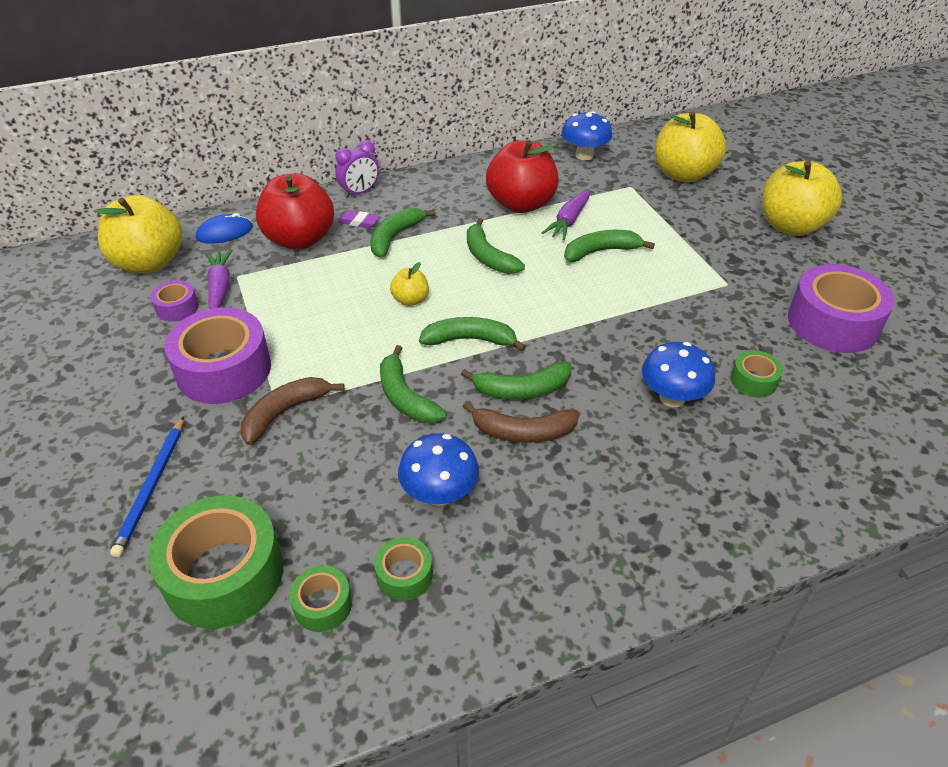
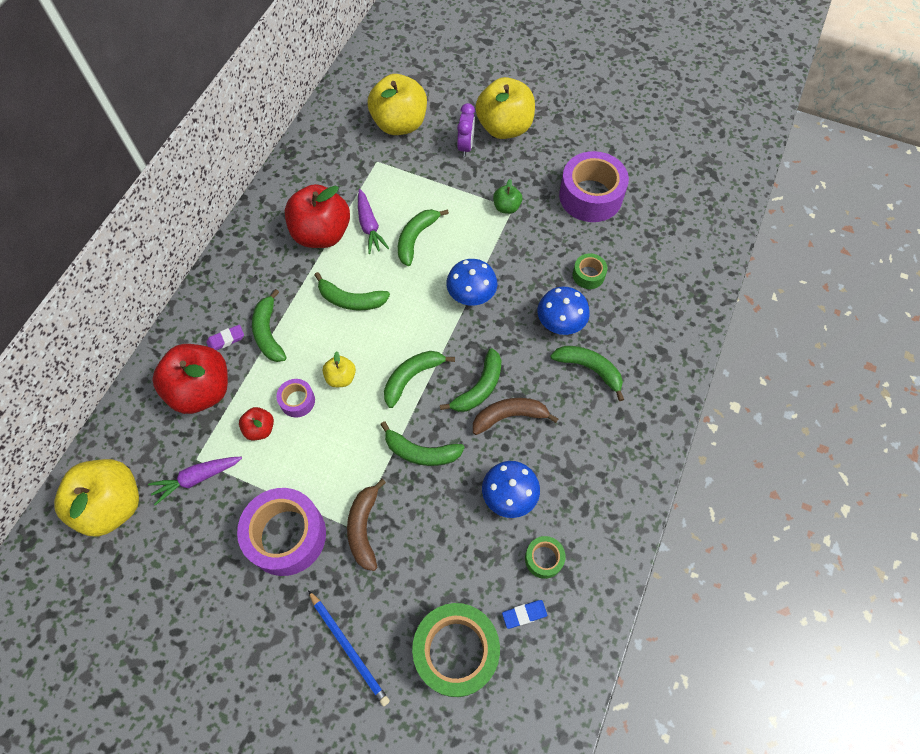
camera: 45 degrees left, 20 degrees up
purple tape [151,280,199,322] -> purple tape moved to [276,379,315,417]
blue mouse [196,213,253,244] -> none
purple carrot [206,250,233,309] -> purple carrot turned 60 degrees counterclockwise [148,457,242,505]
green tape [289,566,352,632] -> blue eraser [502,600,547,629]
purple clock [335,140,379,198] -> purple clock moved to [457,103,475,157]
brown banana [462,401,579,443] -> brown banana turned 150 degrees counterclockwise [473,398,559,435]
blue mushroom [562,111,612,160] -> blue mushroom moved to [446,259,497,306]
none -> red apple [239,407,274,440]
none -> green apple [493,179,522,214]
none -> green banana [551,346,624,401]

